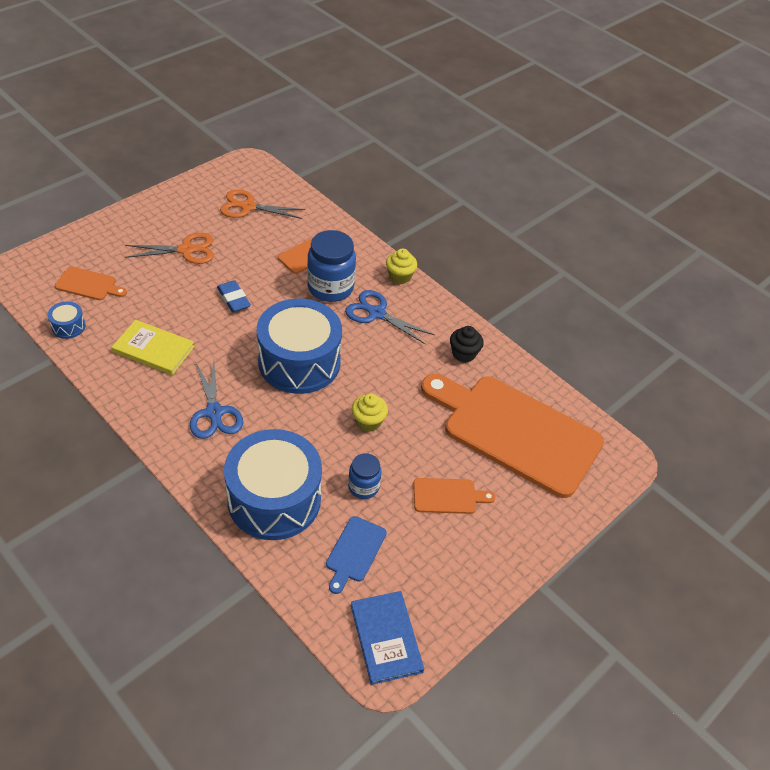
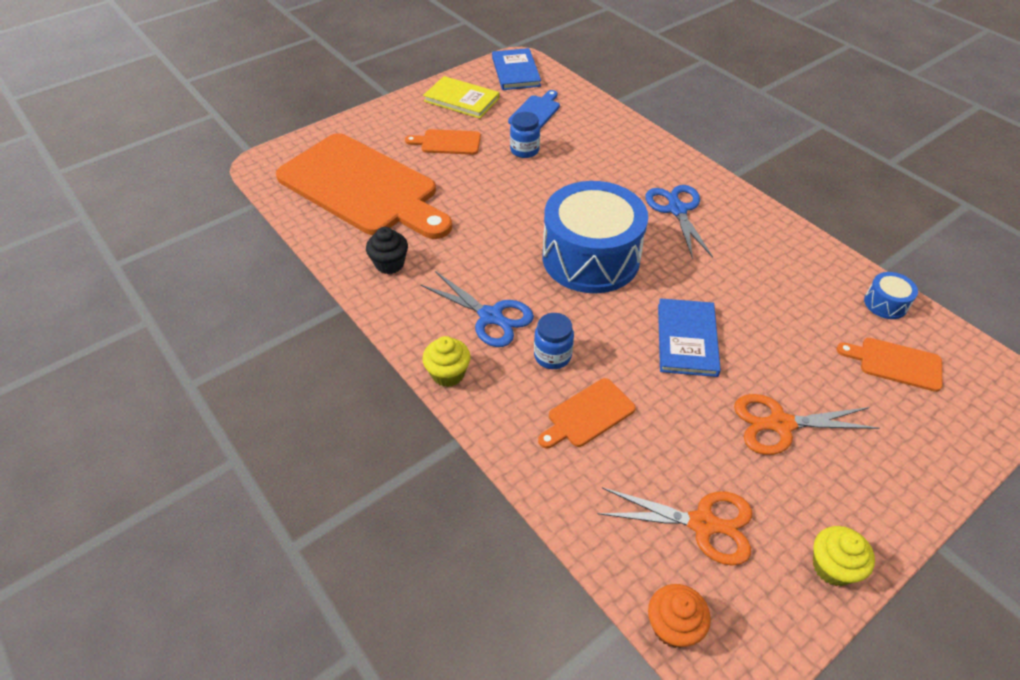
camera: 170 degrees left, 0 degrees up
yellow book [112,320,195,375] -> yellow book moved to [423,76,500,119]
blue eraser [217,280,251,312] -> blue book [658,298,721,377]
blue drum [224,429,322,540] -> none
blue jar [307,230,356,302] -> blue jar [534,313,574,369], size x0.56
yellow cupcake [352,393,388,432] -> yellow cupcake moved to [813,526,875,586]
none -> orange cupcake [648,584,711,648]

